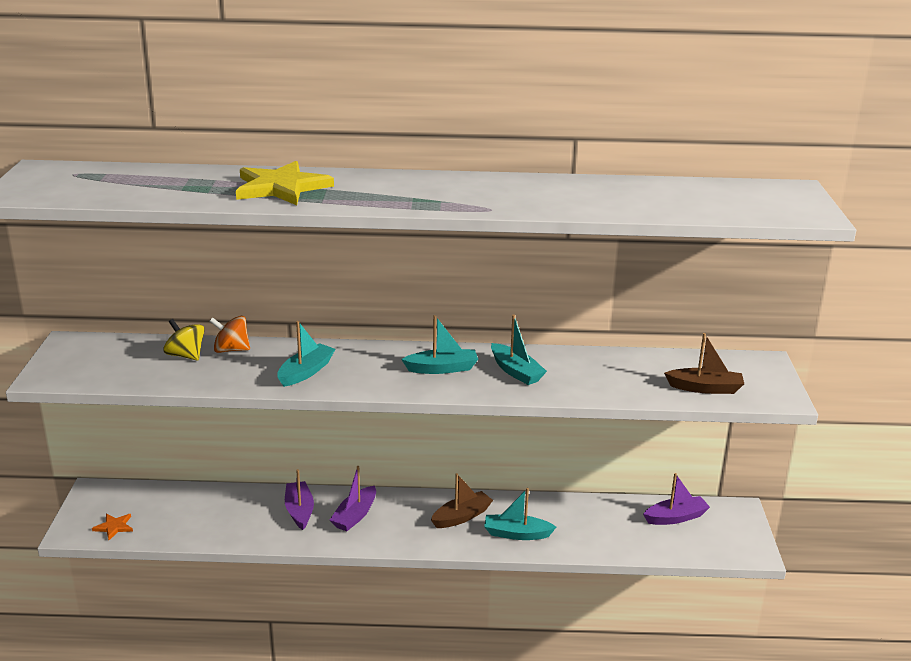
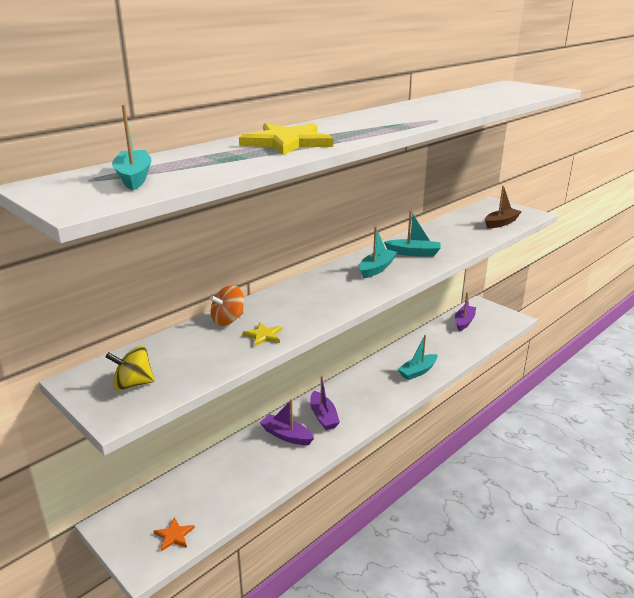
camera: 45 degrees left, 0 degrees up
yellow spinning top [163,319,205,361] -> yellow spinning top moved to [106,345,155,391]
turquoise boat [277,321,335,387] -> turquoise boat moved to [112,105,152,190]
brown boat [431,473,493,528] -> none
none -> yellow star [242,323,282,346]

